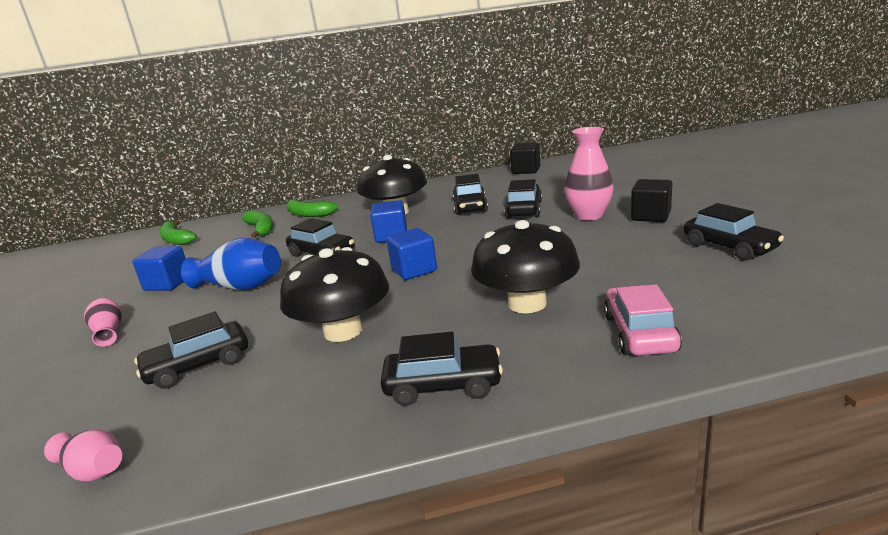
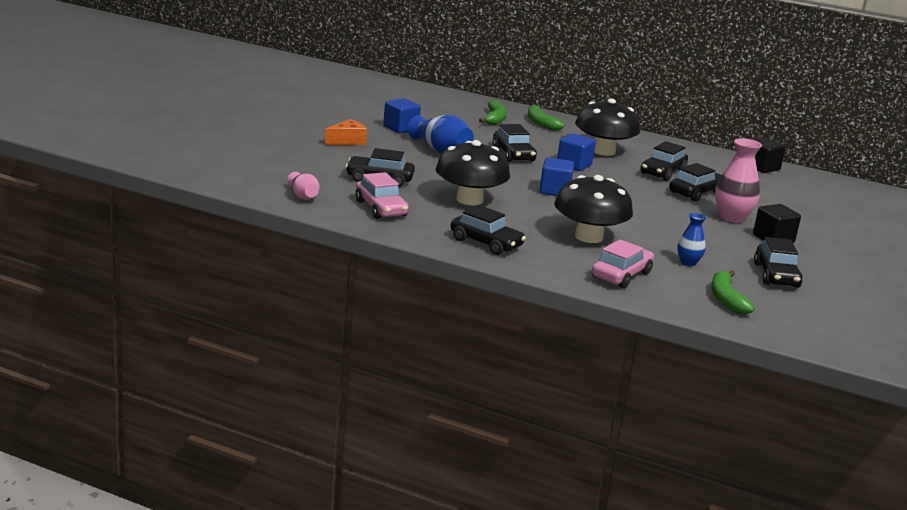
camera: 30 degrees right, 0 degrees up
pink vase [84,297,122,347] -> orange cheese [325,119,367,145]
green banana [159,220,197,245] -> green banana moved to [711,270,755,314]
none -> pink car [355,172,409,219]
none -> blue vase [677,213,706,266]

